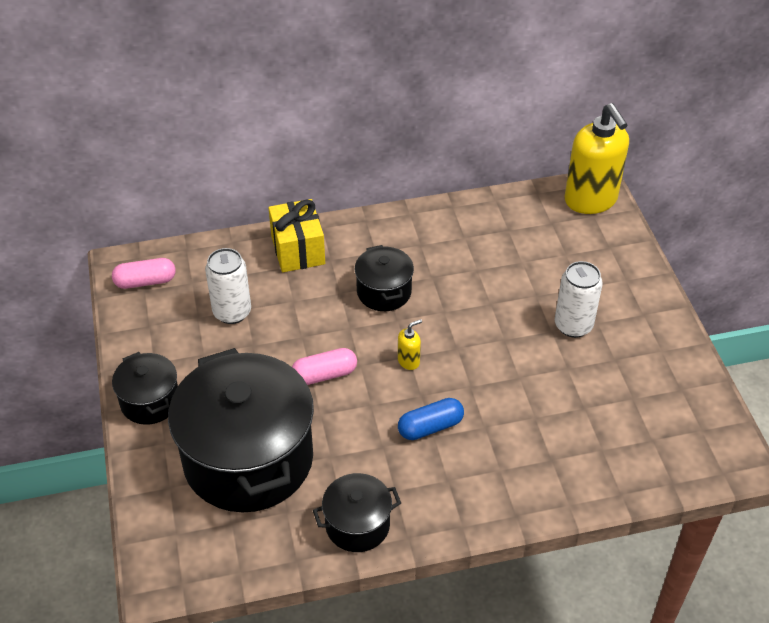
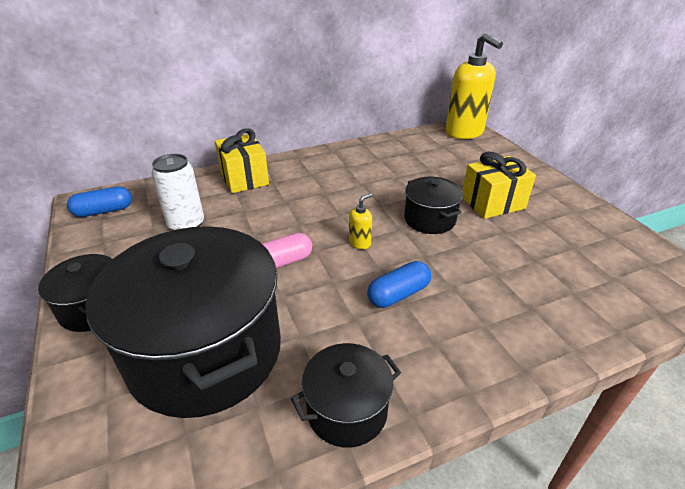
camera: 10 degrees left, 10 degrees down
pink capsule [112,258,176,289] -> blue capsule [67,186,132,217]
black pot [355,245,414,311] -> black pot moved to [404,177,463,234]
white can [555,261,603,338] -> yellow gift [462,152,536,219]

